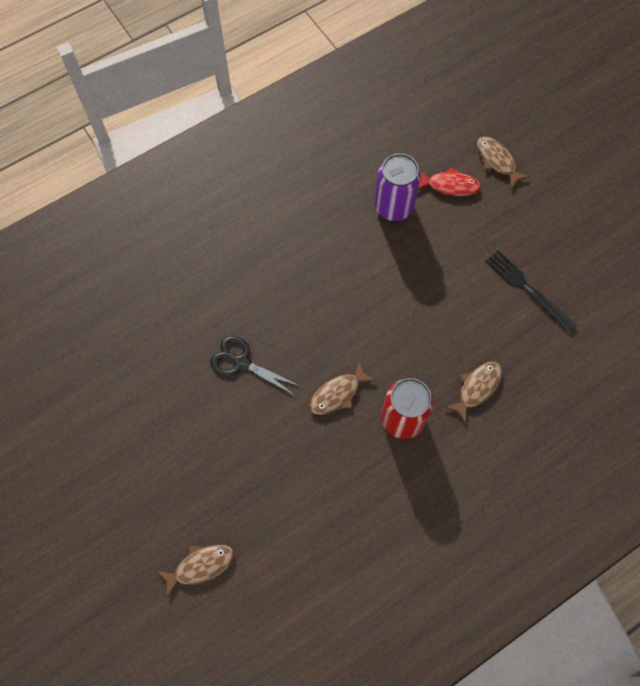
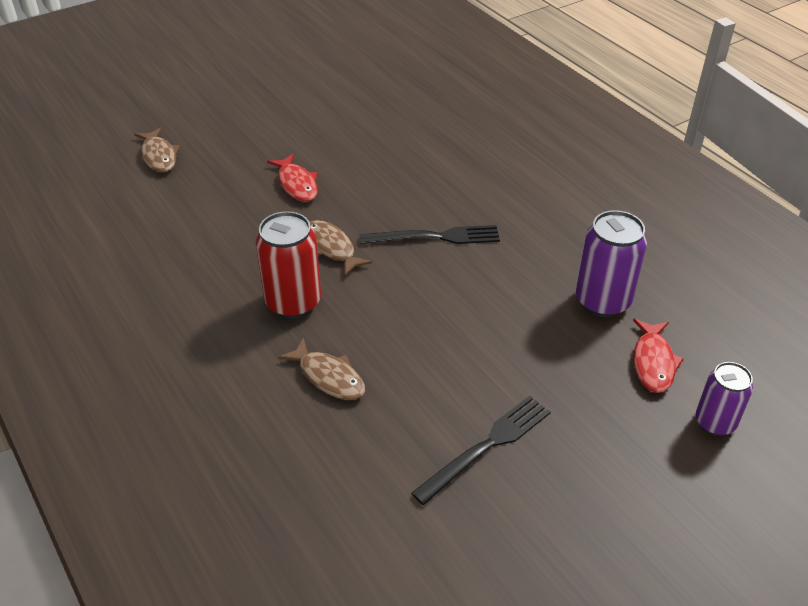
camera: 90 degrees right, 25 degrees down
black scissors [210,336,300,395] -> none
brown fish [477,136,530,189] -> purple can [696,362,753,436]
none -> red fish [267,154,318,202]
none -> black fork [359,225,500,244]

